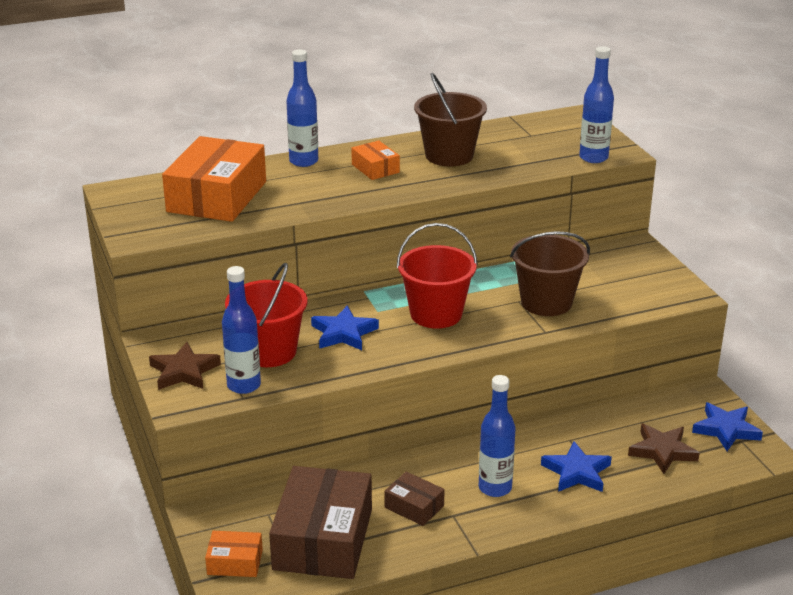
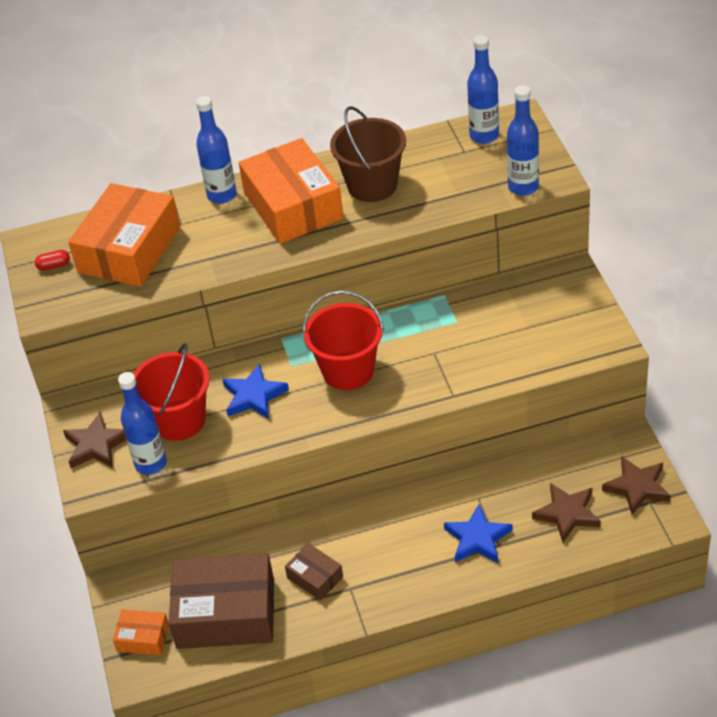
camera: 10 degrees right, 15 degrees up
brown box [269,466,372,579] -> brown box turned 75 degrees clockwise [169,553,274,649]
orange box [351,141,400,180] -> orange box [239,138,344,244], size x2.11
blue bottle [479,375,516,497] -> blue bottle moved to [467,35,499,144]
brown bucket [510,231,590,316] -> none
blue star [692,402,763,451] -> brown star [602,457,671,515]
none -> red capsule [35,250,70,271]

